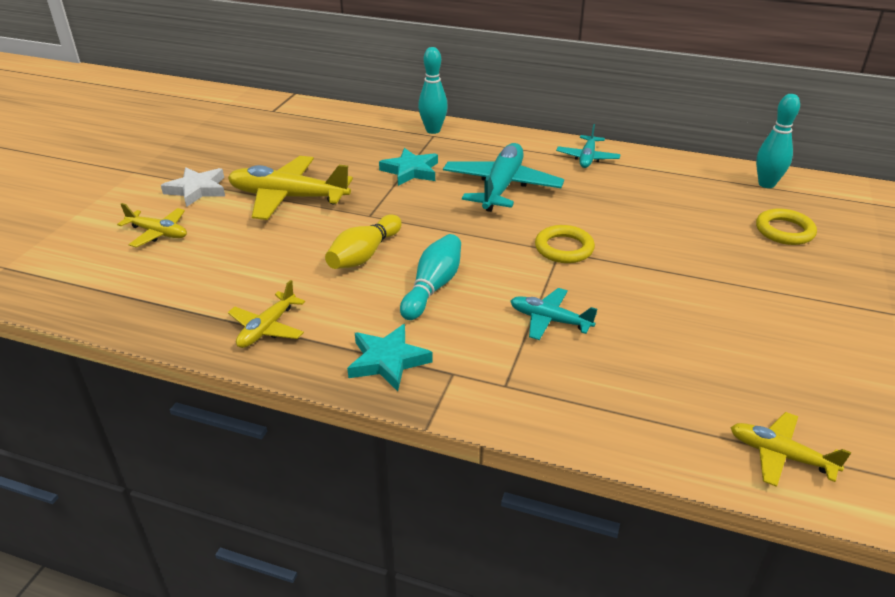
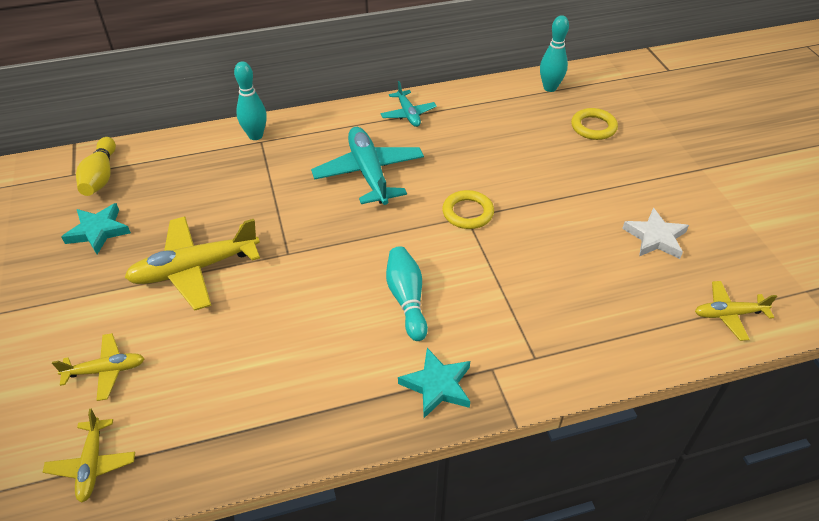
camera: 35 degrees left, 10 degrees up
white star [161,167,225,207] -> white star moved to [622,208,689,259]
yellow plane [228,280,305,348] -> yellow plane moved to [43,409,135,503]
yellow bowling pin [325,214,402,269] -> yellow bowling pin moved to [76,137,116,196]
turquoise star [379,148,438,186] -> turquoise star moved to [62,203,131,254]
turquoise plane [511,288,597,340] -> none

